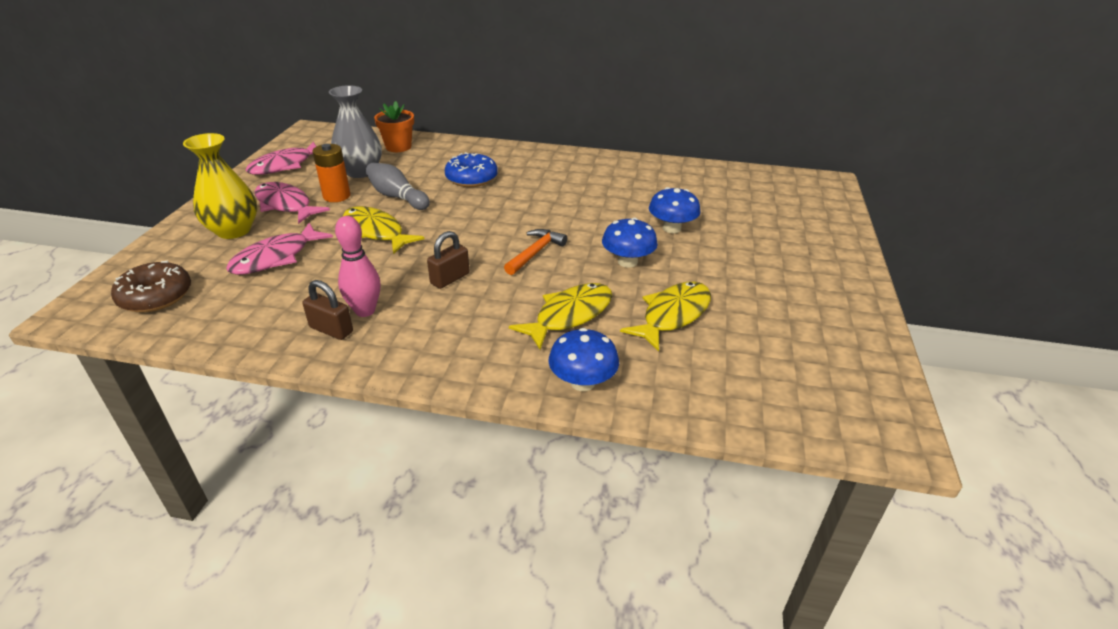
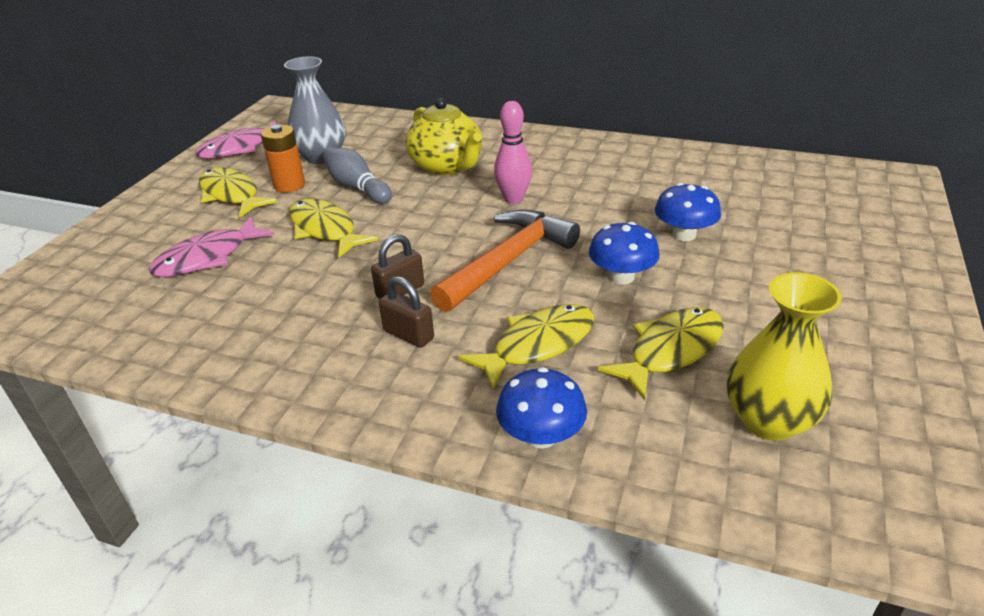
camera: 10 degrees right, 0 degrees up
brown donut [111,261,191,313] -> none
yellow vase [183,133,257,239] -> yellow vase moved to [727,273,842,441]
pink fish [255,182,330,224] -> yellow fish [199,168,278,218]
brown padlock [303,280,353,340] -> brown padlock moved to [379,276,434,348]
pink bowling pin [335,216,380,317] -> pink bowling pin moved to [494,101,532,204]
orange flower pot [374,101,414,152] -> none
blue donut [445,152,498,187] -> yellow teapot [405,98,482,176]
orange hammer [504,229,567,275] -> orange hammer [430,210,580,312], size x1.77

